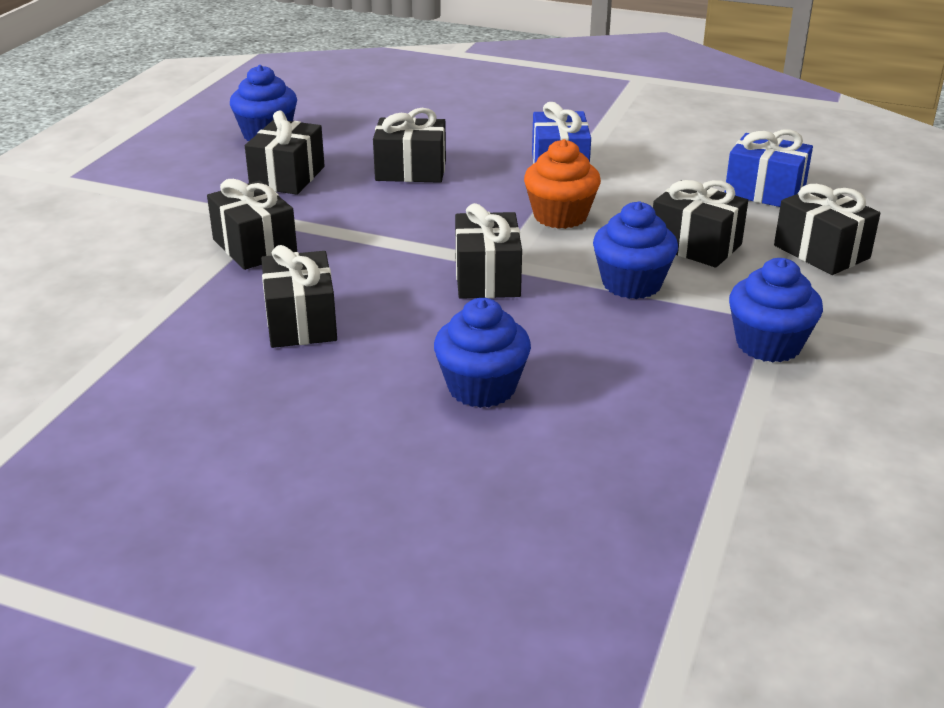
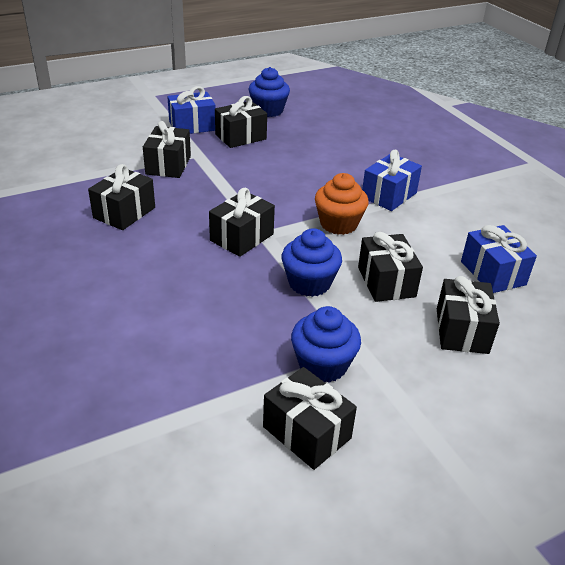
camera: 40 degrees right, 5 degrees up
black gift [373,108,446,183] -> black gift moved to [263,367,357,470]
blue cupcake [434,298,531,408] -> none
none -> blue gift [167,86,216,134]

